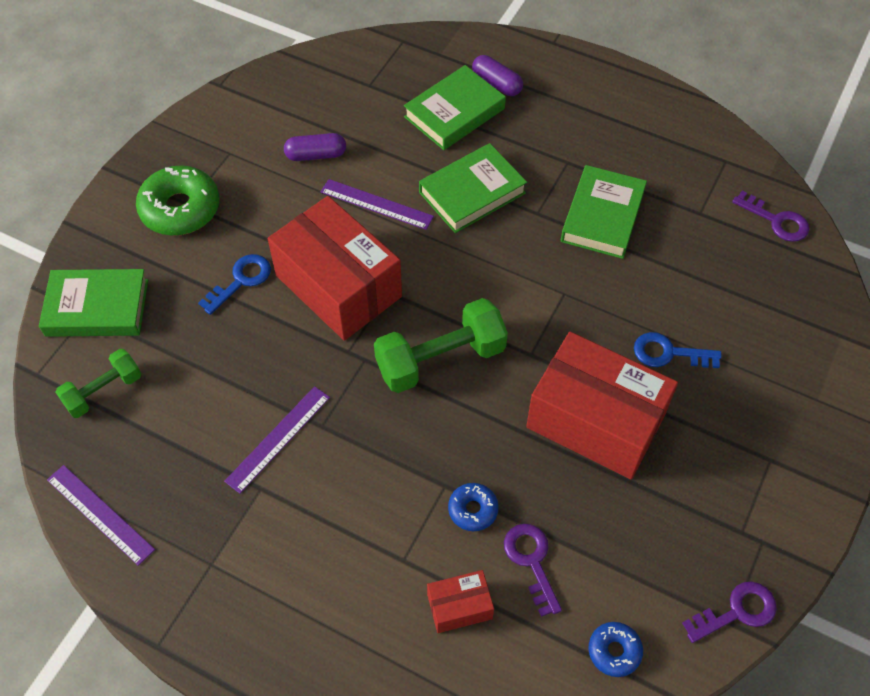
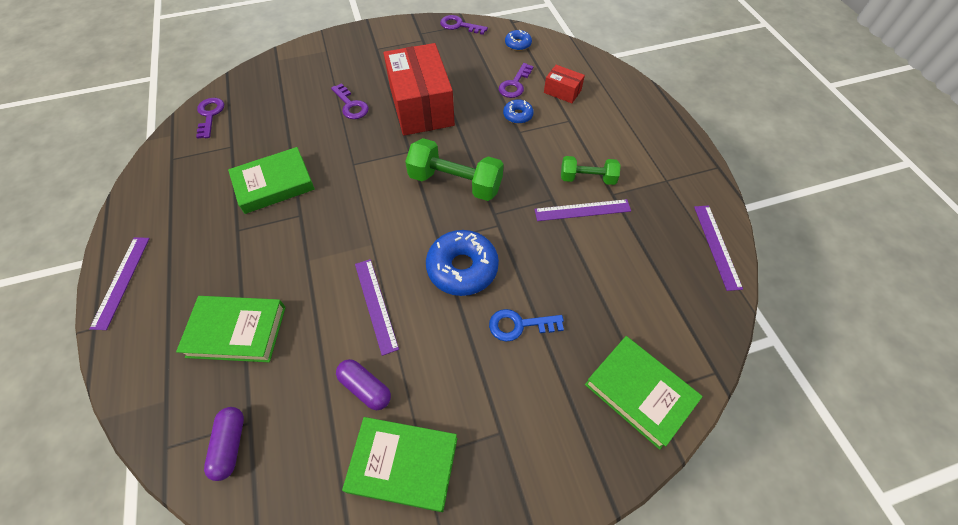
camera: 135 degrees left, 0 degrees up
green dumbbell [56,349,141,418] -> green dumbbell moved to [561,156,621,185]
green donut [136,165,220,236] -> none
red box [268,196,402,341] -> blue donut [426,230,499,296]
green book [419,143,527,233] -> green book moved to [342,417,457,512]
purple capsule [472,55,523,96] -> purple capsule moved to [204,407,244,481]
blue key [634,332,722,368] -> purple key [331,83,369,119]
none -> purple ruler [89,237,150,330]

